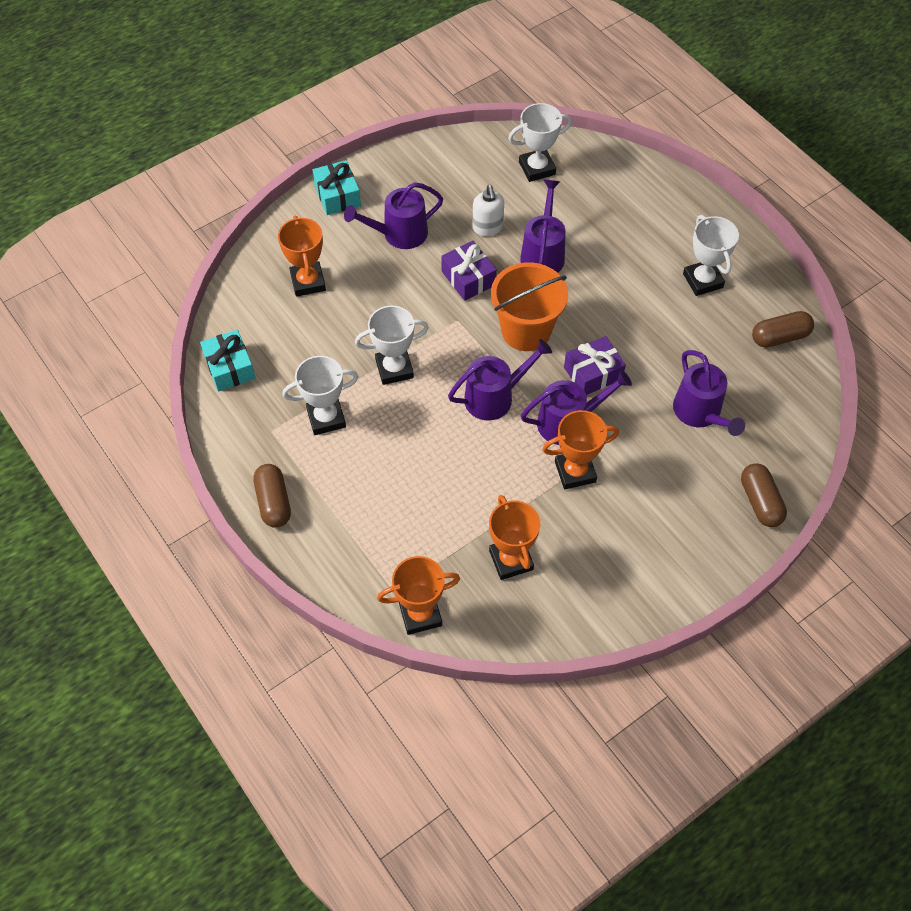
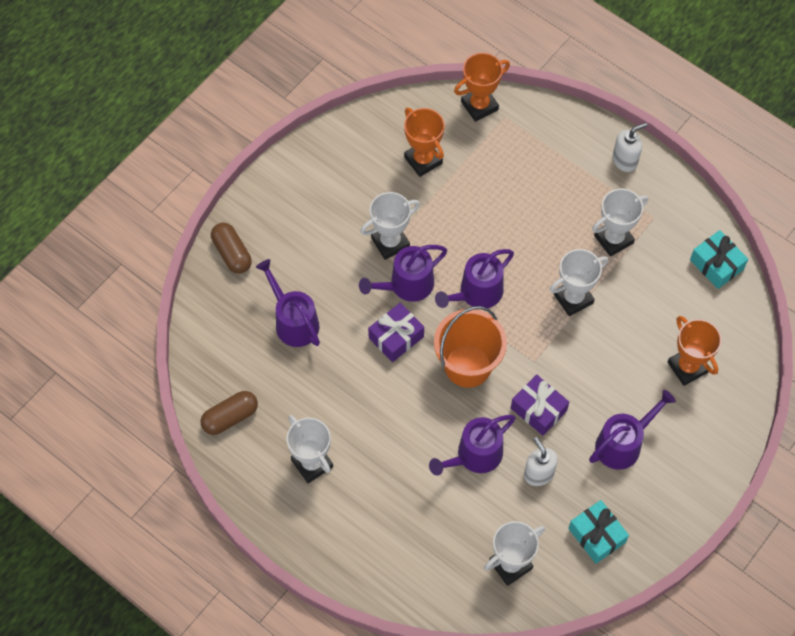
camera: 165 degrees right, 5 degrees up
brown capsule [253,464,291,528] -> white soap dispenser [613,123,647,172]
turquoise gift [312,160,361,215] -> turquoise gift moved to [568,500,629,564]
purple watering can [520,180,565,273] -> purple watering can turned 60 degrees clockwise [429,415,516,476]
orange trophy [542,410,619,489] -> white trophy [360,192,420,260]

